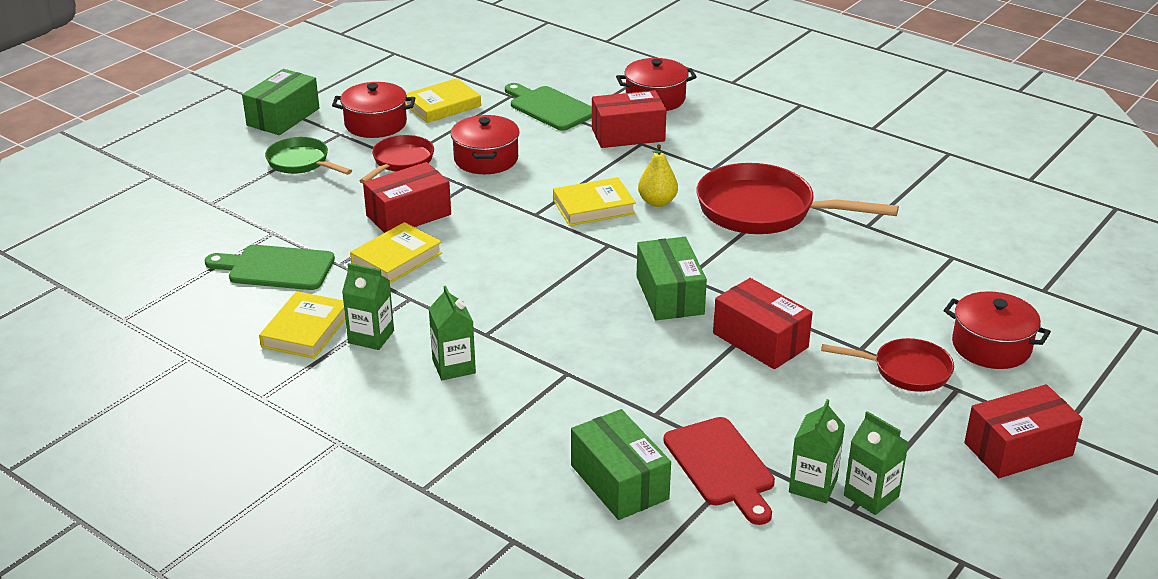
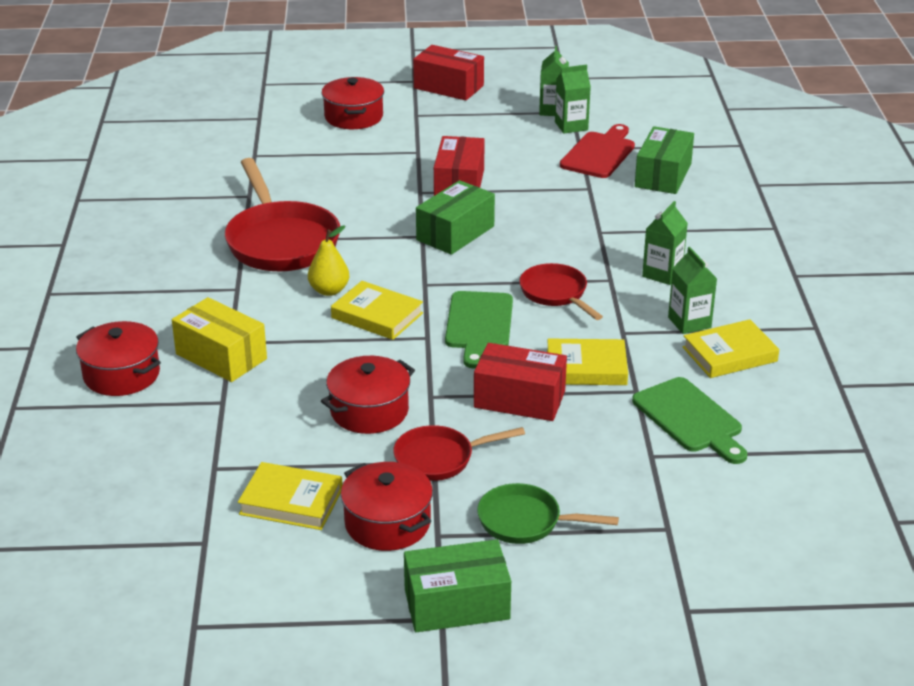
camera: 130 degrees left, 0 degrees up
green pan [265,137,352,175] -> green pan turned 105 degrees clockwise [477,483,619,544]
green cutting board [505,83,592,131] -> green cutting board moved to [445,291,513,369]
red box [592,90,666,148] -> yellow box [172,297,267,382]
red pan [821,338,954,392] -> red pan moved to [519,263,603,320]

